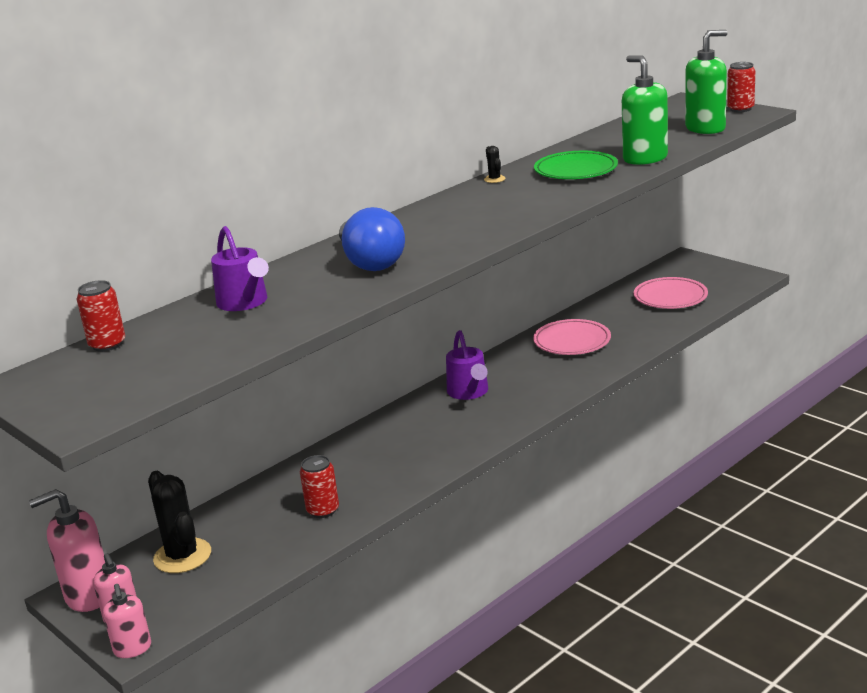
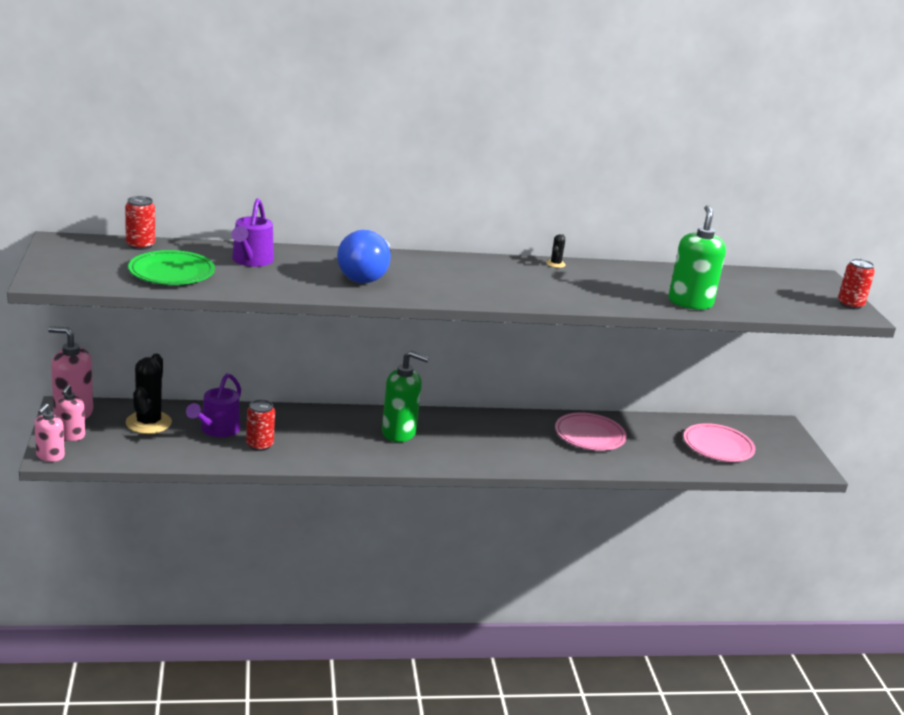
camera: 30 degrees right, 0 degrees up
purple watering can [446,330,488,400] -> purple watering can moved to [186,373,241,437]
green plate [534,151,618,179] -> green plate moved to [128,250,215,285]
green soap dispenser [685,30,728,134] -> green soap dispenser moved to [382,351,429,442]

